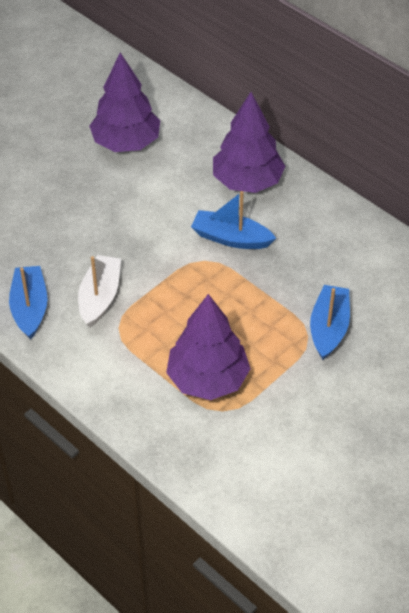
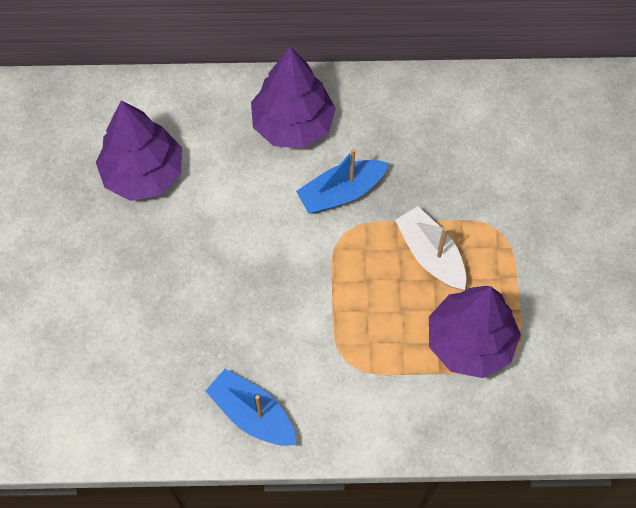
camera: 45 degrees left, 15 degrees up
white boat [78,255,121,327] -> white boat moved to [395,206,466,290]
blue boat [310,285,350,360] -> none

